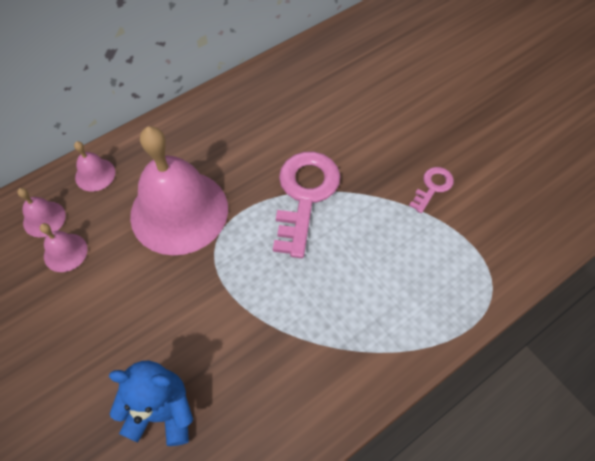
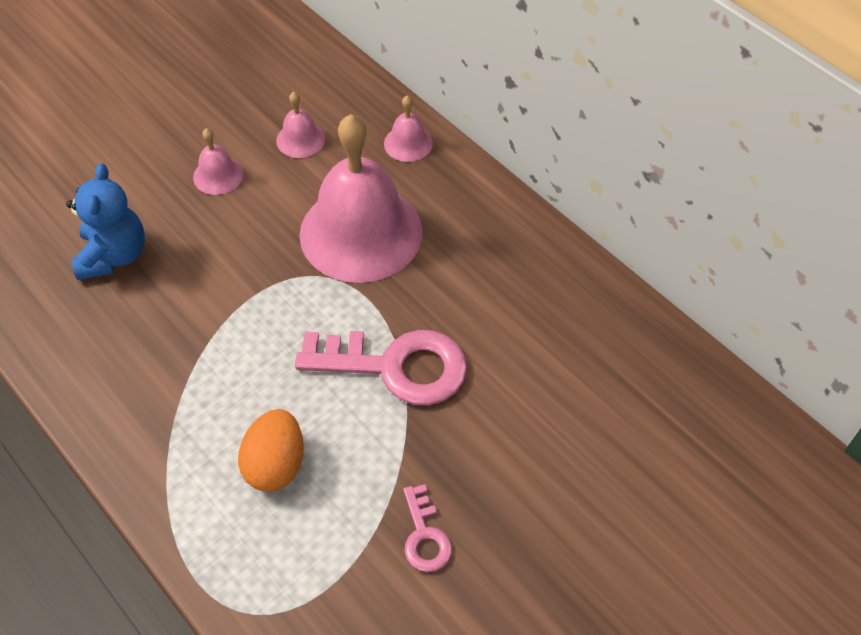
camera: 85 degrees right, 5 degrees down
pink bell [17,188,66,237] -> pink bell moved to [193,128,243,195]
pink key [409,167,454,213] -> pink key turned 45 degrees clockwise [403,484,452,572]
none -> orange egg [238,409,304,492]

